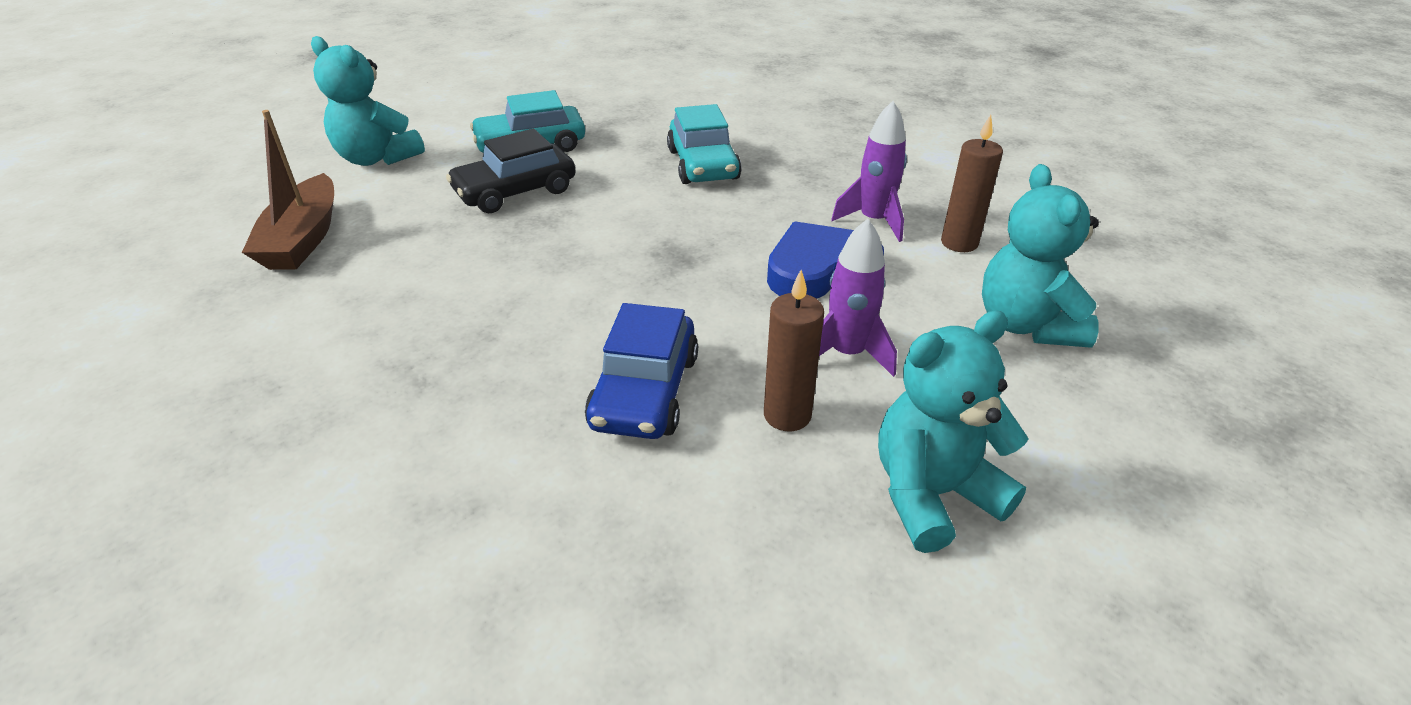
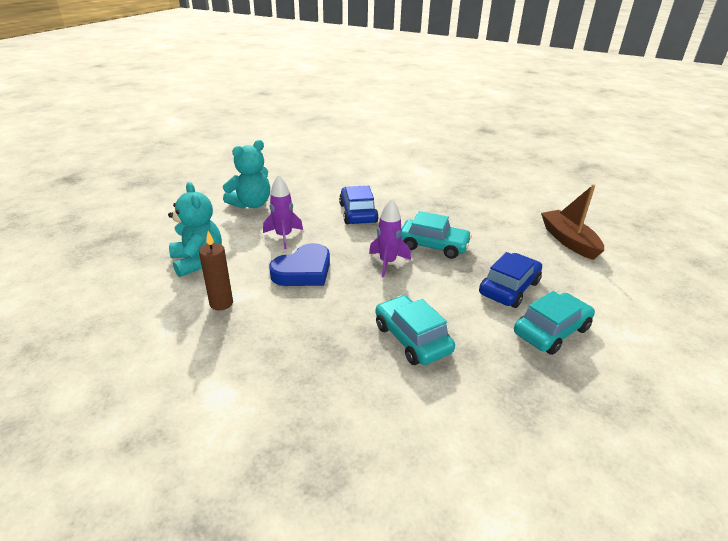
camera: 160 degrees right, 5 degrees down
turquoise teddy bear [311,36,425,166] -> none
black car [446,129,576,213] -> blue car [479,252,542,308]
brown candle [764,270,824,431] -> none
purple rocket [831,101,907,242] -> purple rocket moved to [369,198,411,277]
none -> turquoise car [401,211,472,259]

